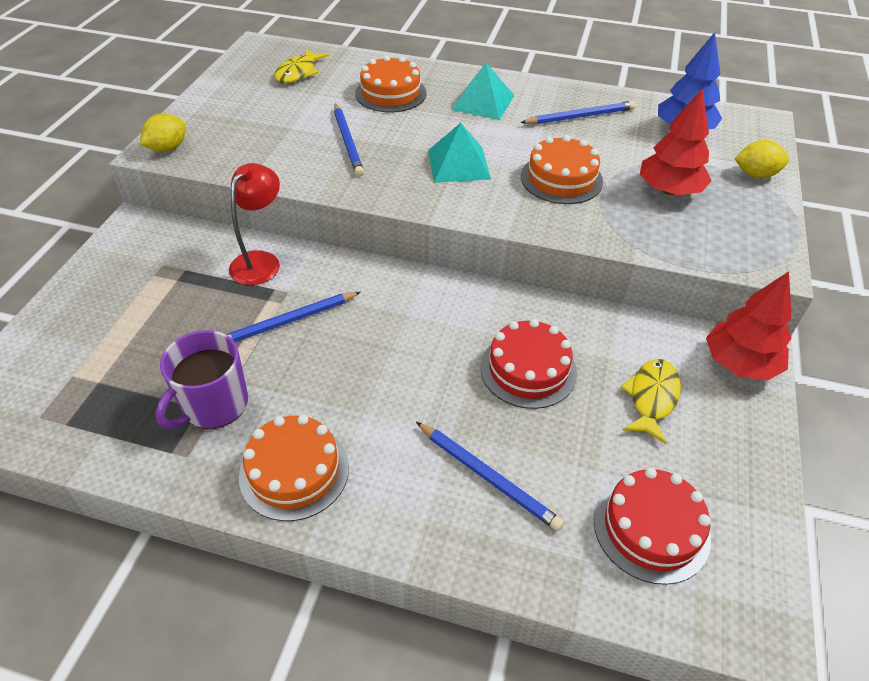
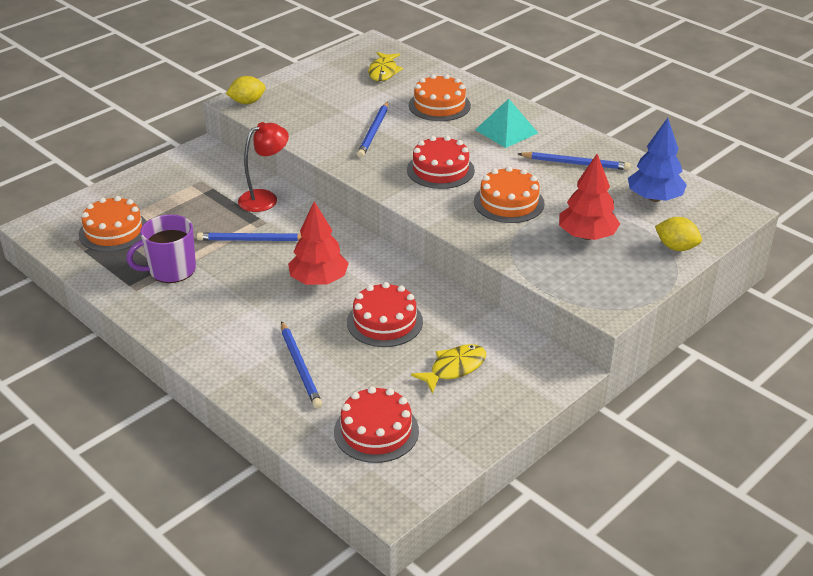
camera: 30 degrees right, 10 degrees down
orange cake [239,415,349,521] -> orange cake moved to [79,196,147,252]
yellow fish [274,48,329,83] -> yellow fish turned 45 degrees counterclockwise [368,52,403,81]
turquoise pyramid [428,123,491,183] -> red cake [407,136,475,189]
red tree [706,272,792,381] -> red tree moved to [288,201,349,285]

